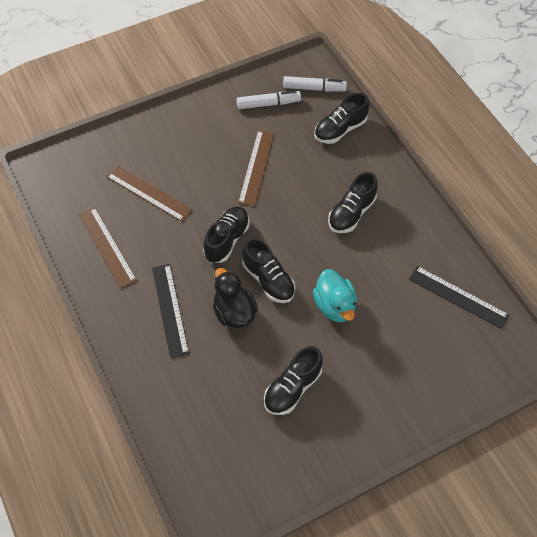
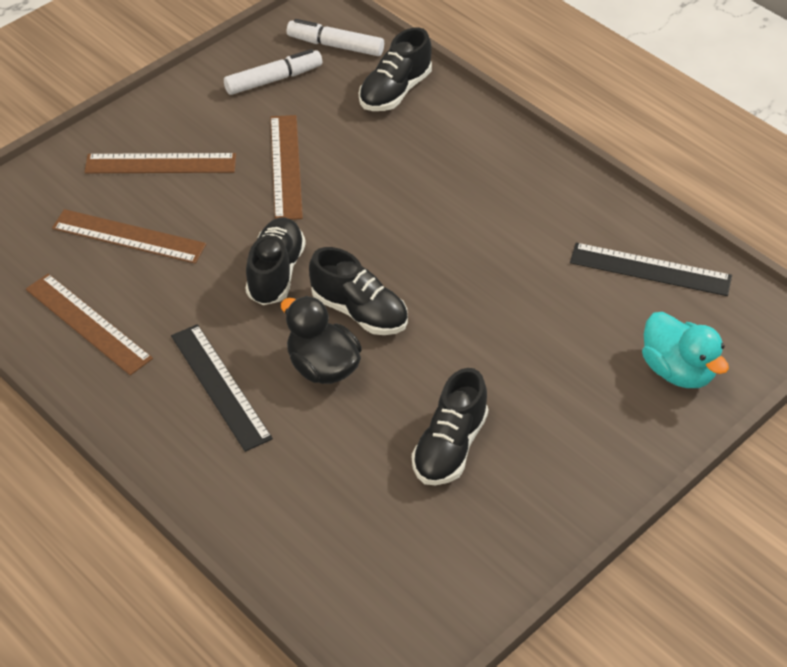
camera: 15 degrees left, 10 degrees down
white marker [283,76,347,92] -> white marker turned 150 degrees counterclockwise [287,19,384,56]
turquoise duck [313,269,357,322] -> turquoise duck moved to [642,312,729,388]
black shoe [328,172,378,233] -> none
none -> brown ruler [85,153,236,173]

